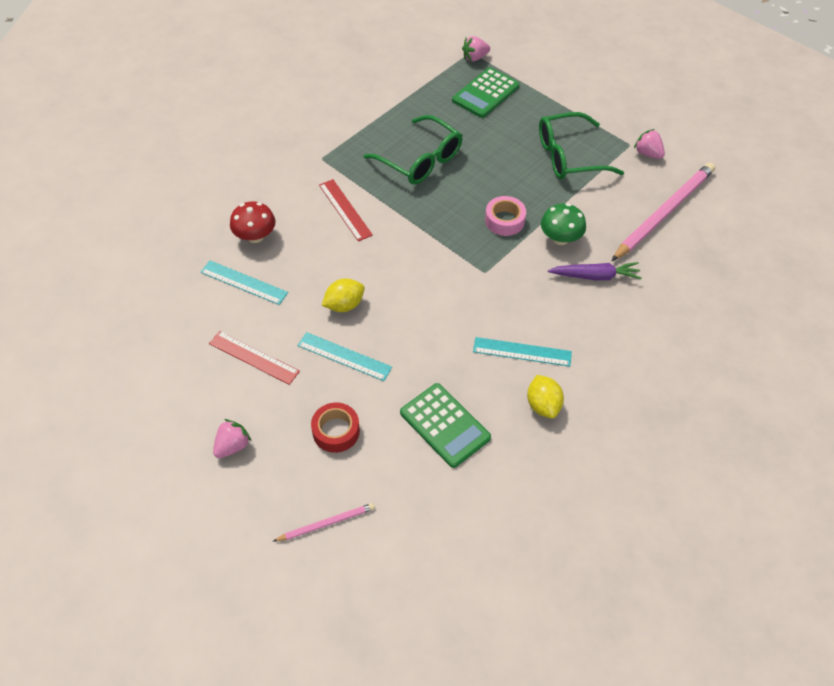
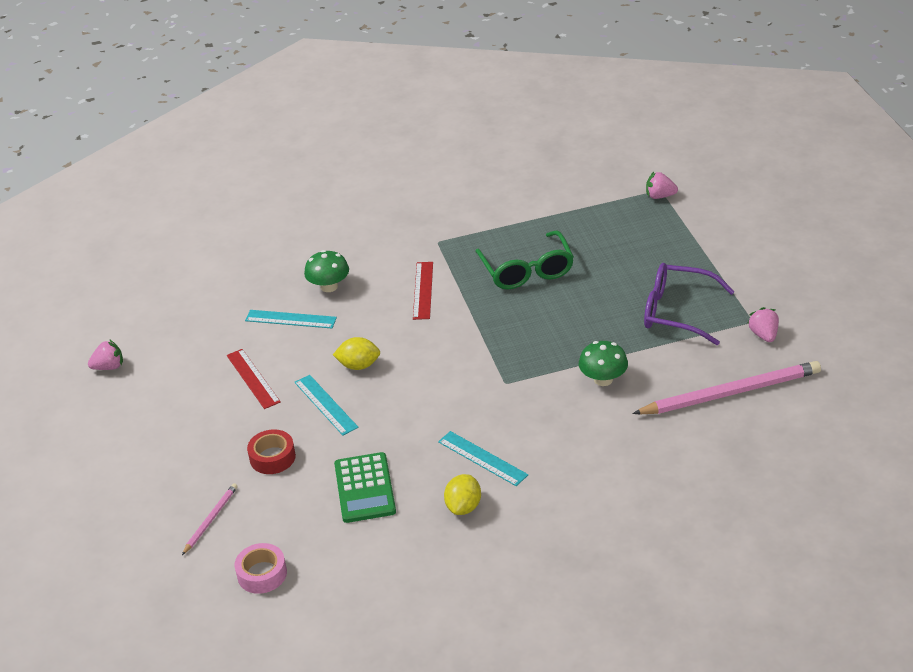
camera: 35 degrees right, 15 degrees down
turquoise ruler [200,261,288,305] -> turquoise ruler turned 45 degrees counterclockwise [245,310,337,328]
pink strawberry [213,419,252,458] -> pink strawberry moved to [88,339,123,370]
red mushroom [230,201,276,243] -> green mushroom [304,250,349,292]
pink pencil [274,503,375,541] -> pink pencil turned 75 degrees counterclockwise [182,483,238,555]
green calculator [452,67,520,118] -> none
pink tape [485,196,526,236] -> pink tape moved to [235,543,287,594]
green glasses [539,112,624,179] -> purple glasses [644,263,735,345]
purple carrot [548,262,642,280] -> none

